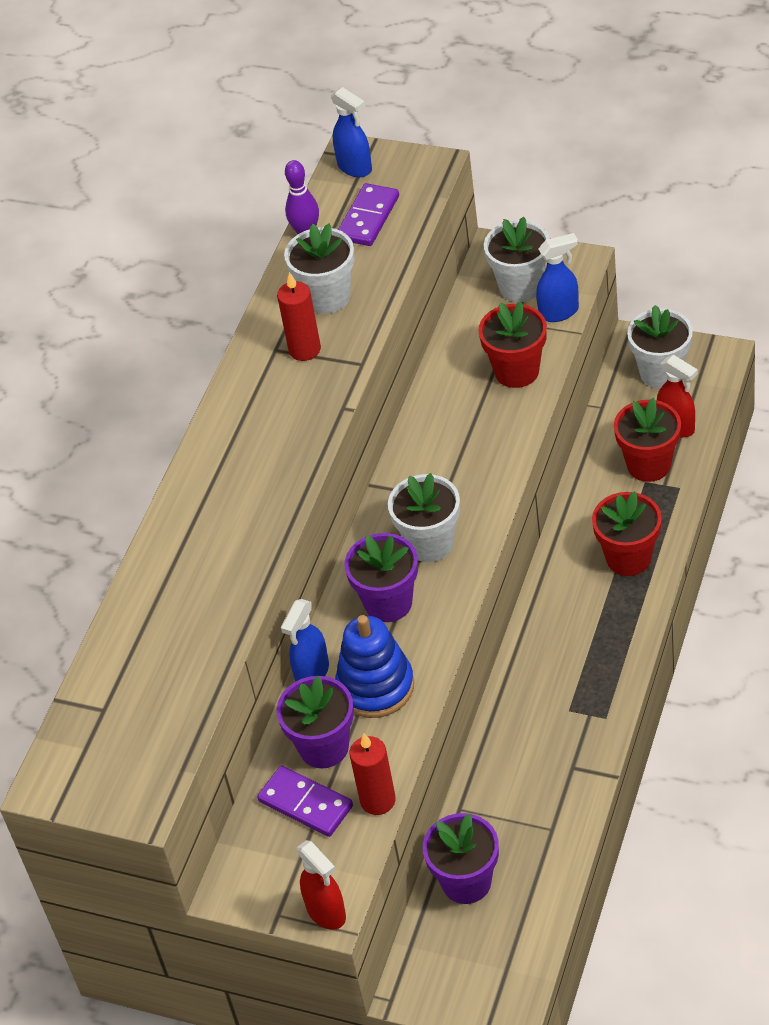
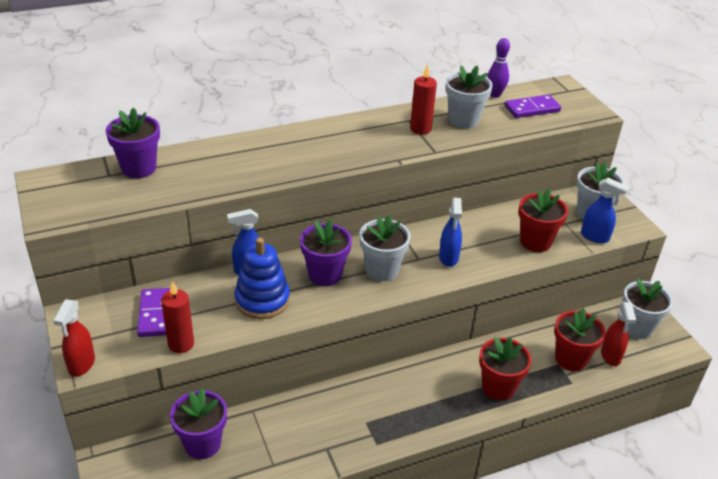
camera: 40 degrees right, 10 degrees down
purple flower pot [277,676,354,768] -> purple flower pot moved to [106,107,160,178]
blue spray bottle [331,87,372,177] -> blue spray bottle moved to [439,198,462,267]

